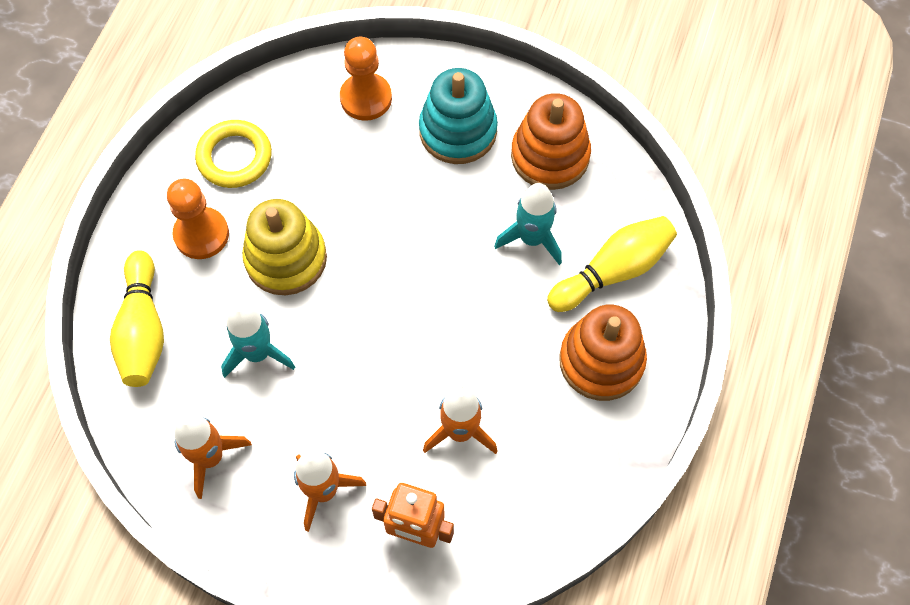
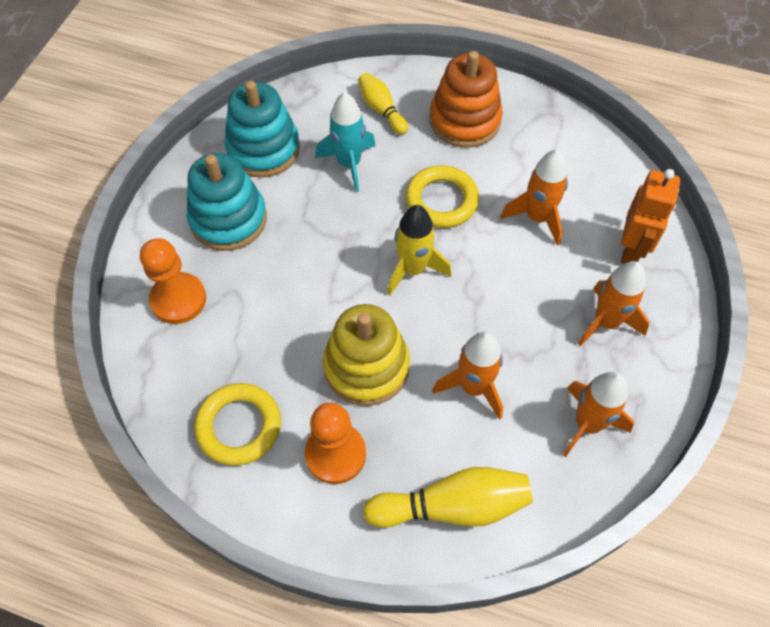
camera: 90 degrees left, 5 degrees down
turquoise rocket [221,304,295,378] -> orange rocket [432,331,503,420]
orange stacking toy [511,93,591,190] -> turquoise stacking toy [224,81,300,178]
yellow bowling pin [547,216,677,312] -> yellow bowling pin [358,73,408,135], size x0.61
none -> yellow rocket [387,205,452,296]
none -> yellow ring [406,165,479,228]

